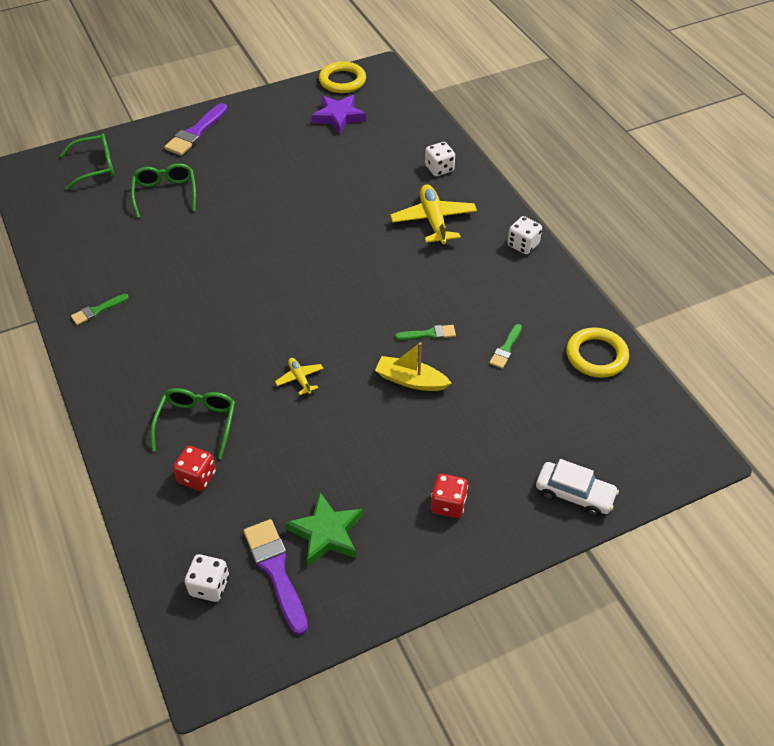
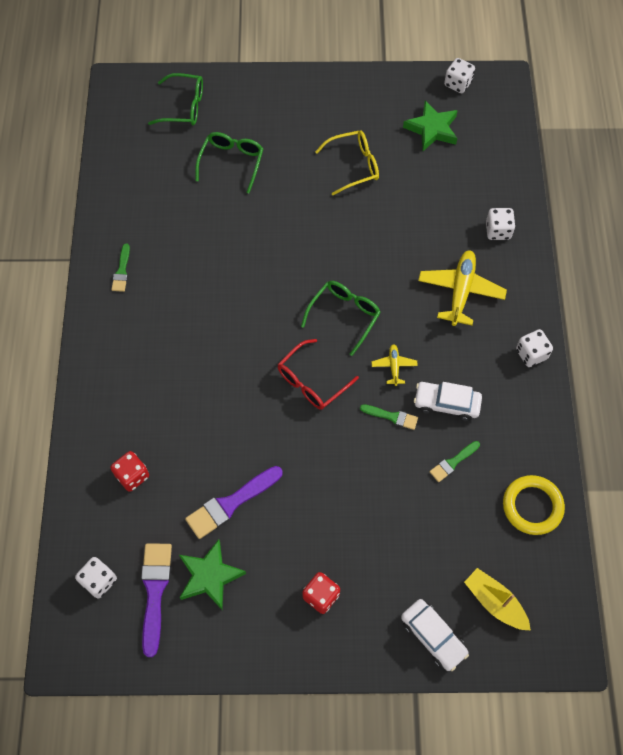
camera: 25 degrees right, 15 degrees up
green brush [71,294,129,325] -> green brush turned 75 degrees counterclockwise [111,243,130,292]
green glasses [151,388,235,459] -> green glasses moved to [301,281,381,356]
purple brush [164,103,227,156] -> purple brush moved to [185,466,283,539]
yellow plane [275,358,324,395] -> yellow plane moved to [372,344,418,386]
purple star [312,95,366,134] -> green star [403,100,458,151]
yellow ring [319,61,366,93] -> white dice [444,58,475,93]
yellow boat [375,342,451,391] -> yellow boat moved to [464,568,531,630]
none -> red glasses [277,339,359,410]
none -> yellow glasses [315,130,379,195]
none -> white car [414,382,482,421]

